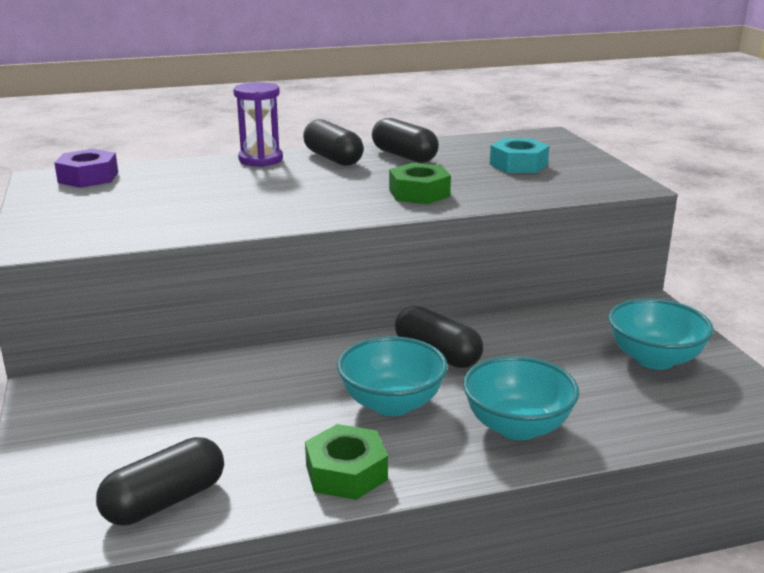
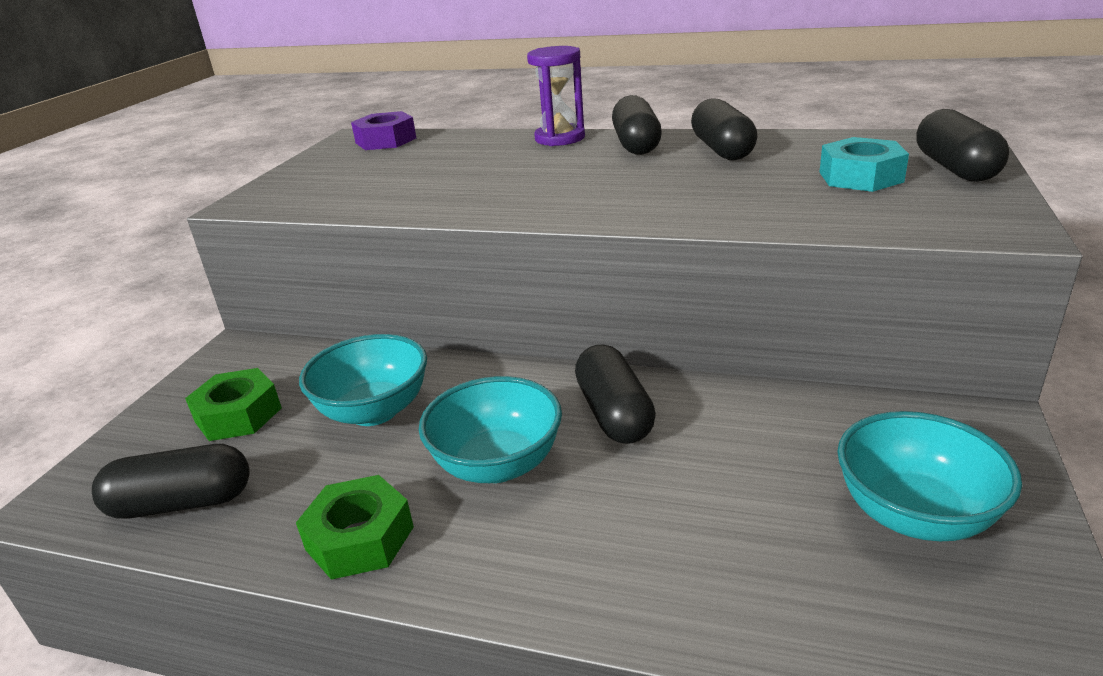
camera: 35 degrees right, 5 degrees up
green nut [389,163,451,204] -> green nut moved to [185,368,282,441]
turquoise bowl [463,356,580,440] -> turquoise bowl moved to [299,334,427,426]
none -> black capsule [916,109,1009,182]

